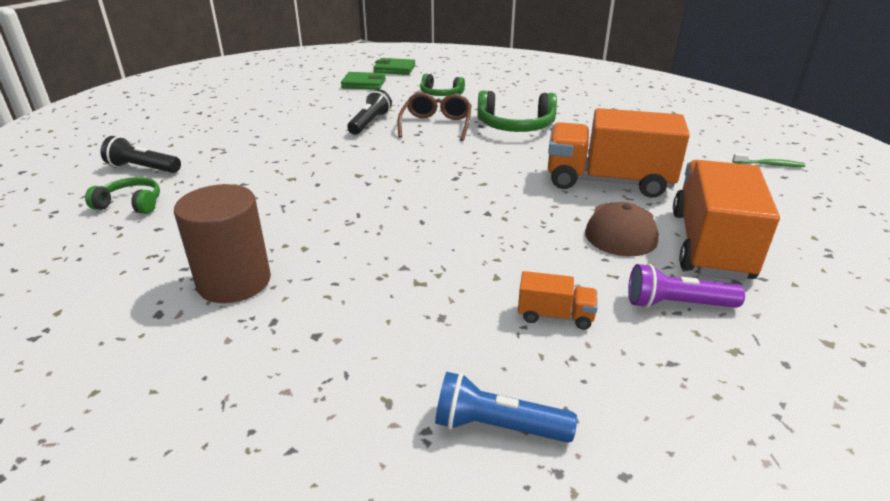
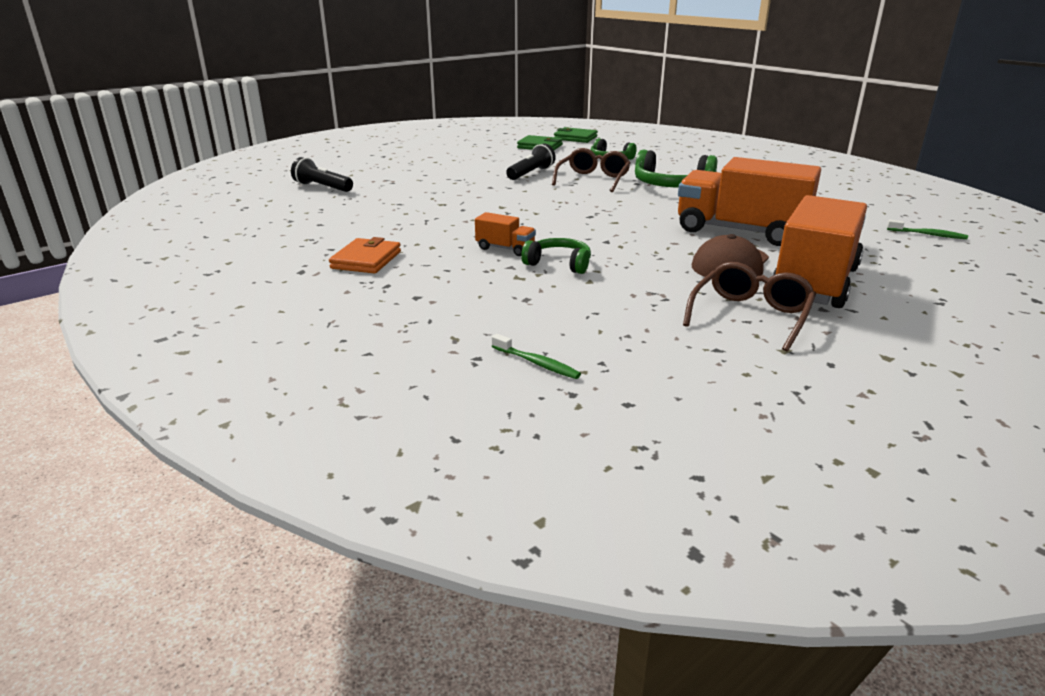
camera: 15 degrees right, 5 degrees down
green headphones [85,177,160,214] -> green headphones moved to [521,238,591,274]
brown cylinder [174,184,271,303] -> orange wallet [329,237,401,274]
blue flashlight [435,372,577,443] -> green toothbrush [492,334,581,379]
orange truck [518,271,598,330] -> orange truck moved to [475,212,536,256]
purple flashlight [628,264,745,308] -> brown glasses [683,262,816,352]

